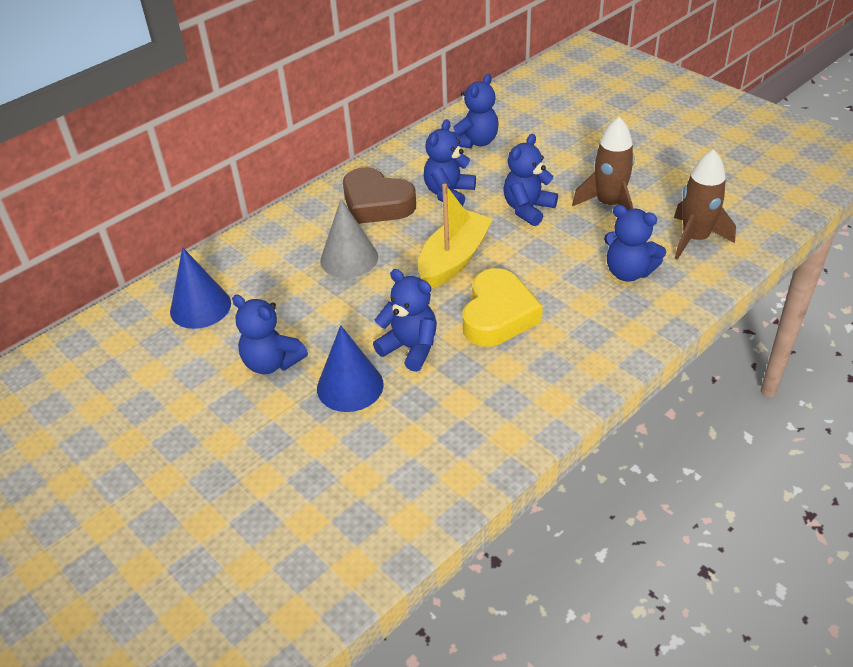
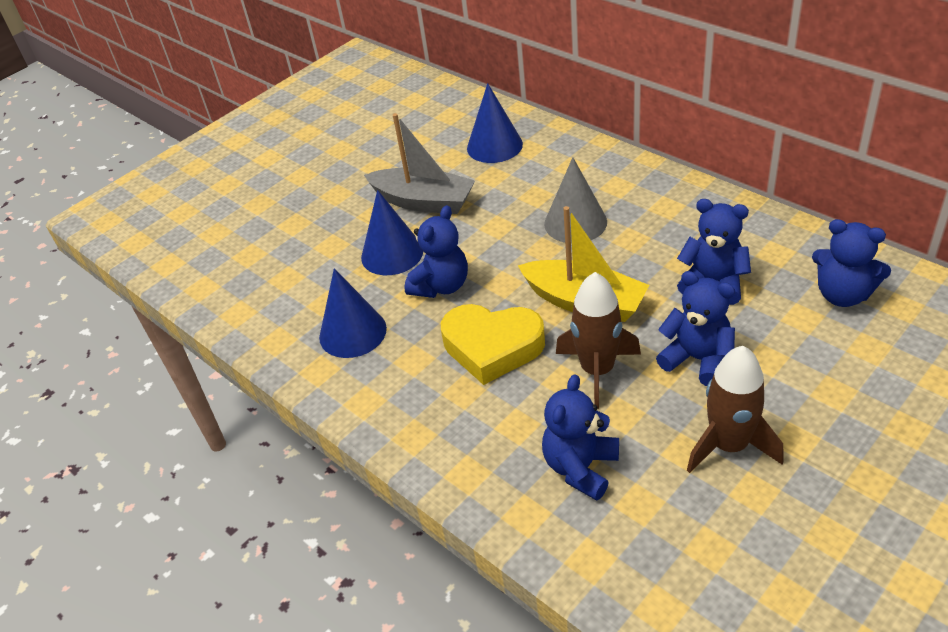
camera: 90 degrees right, 0 degrees up
blue teddy bear [232,295,308,374] -> grey boat [364,113,475,214]
brown heart [343,167,416,224] -> none
brown rocket [674,149,736,260] -> brown rocket moved to [556,272,641,409]
none -> blue cone [319,268,387,358]

